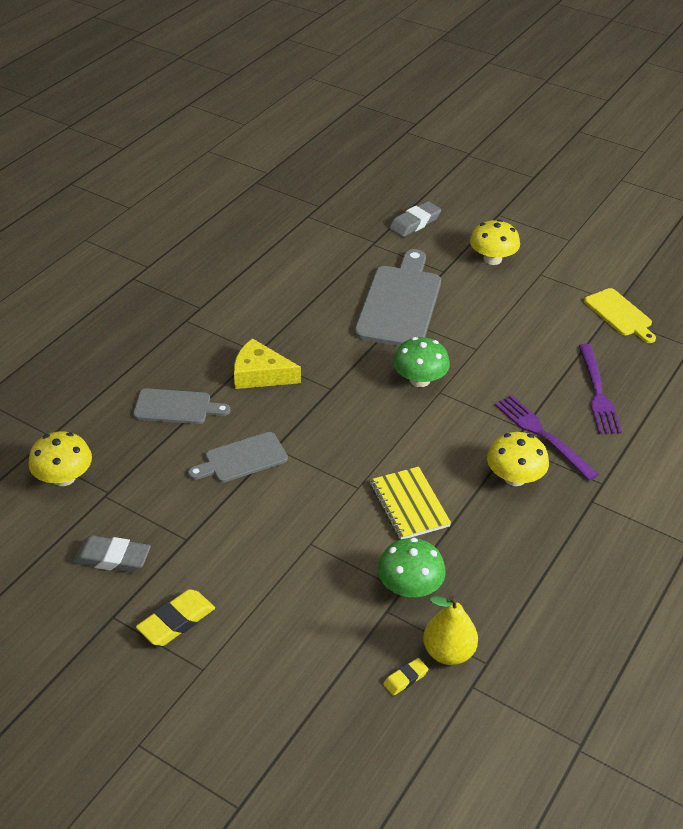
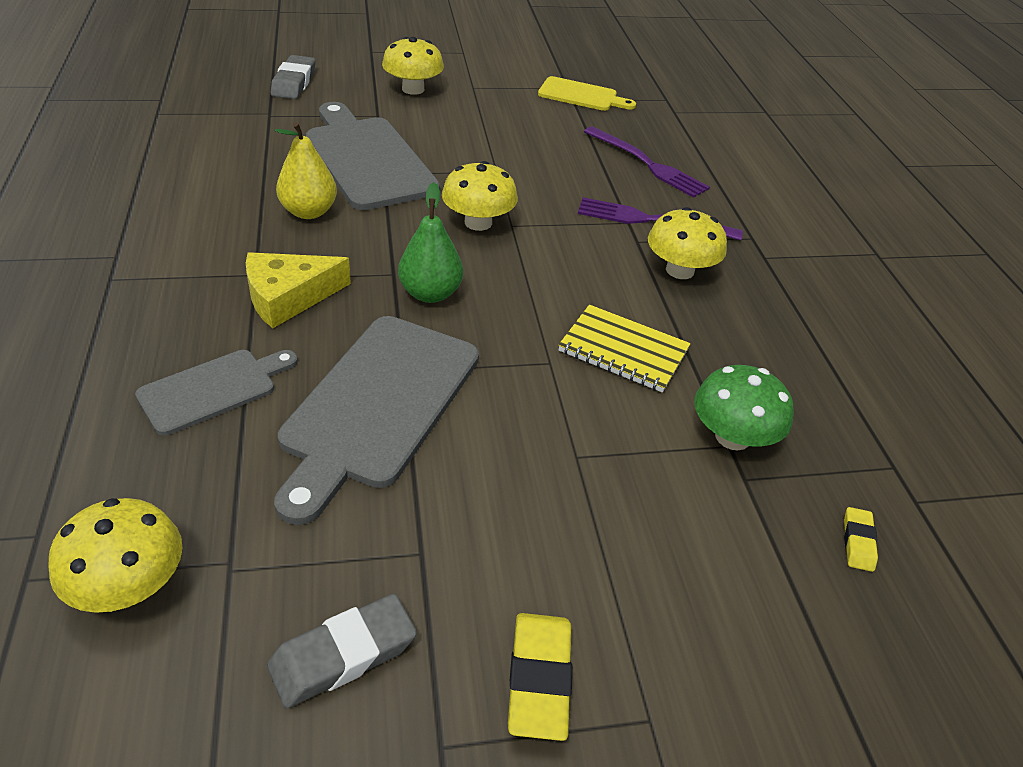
camera: 45 degrees left, 0 degrees up
grey cutting board [188,432,288,483] -> grey cutting board [274,316,479,525], size x1.78
green mushroom [393,337,450,387] -> yellow mushroom [442,161,518,231]
yellow pear [423,596,478,665] -> yellow pear moved to [275,122,337,219]
none -> green pear [398,182,463,303]

